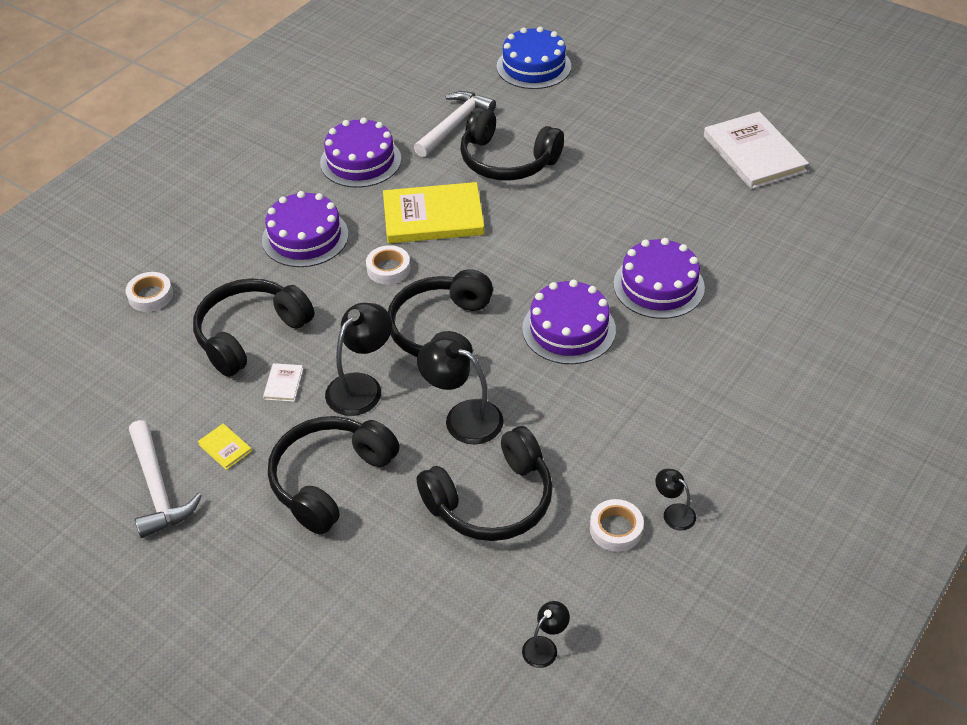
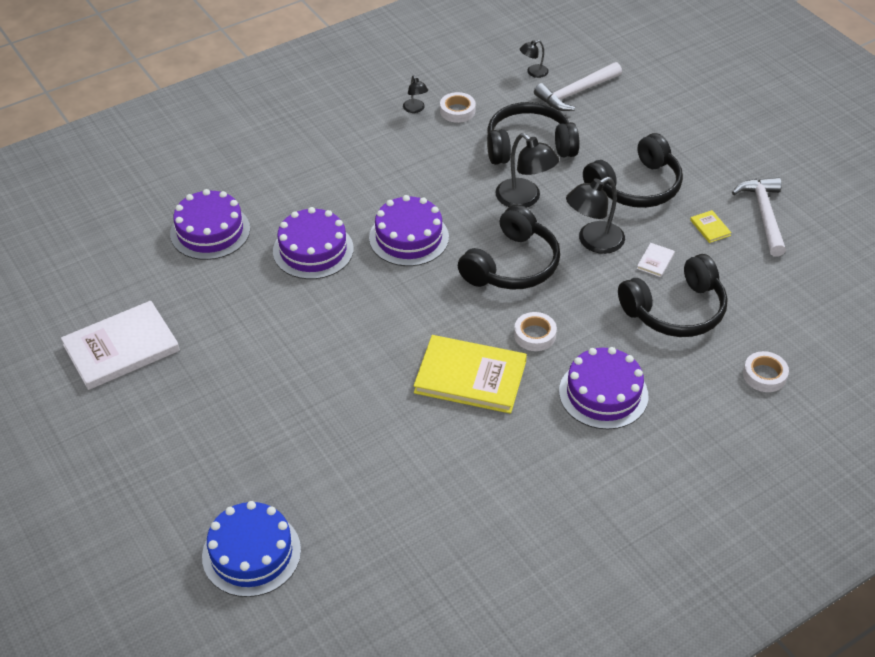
camera: 160 degrees left, 0 degrees up
purple cake [320,117,401,188] -> purple cake moved to [170,189,250,260]
white hammer [414,91,496,157] -> white hammer moved to [534,62,622,111]
black headphones [460,107,564,181] -> none
white book [704,112,809,189] -> white book turned 60 degrees clockwise [61,301,180,390]

